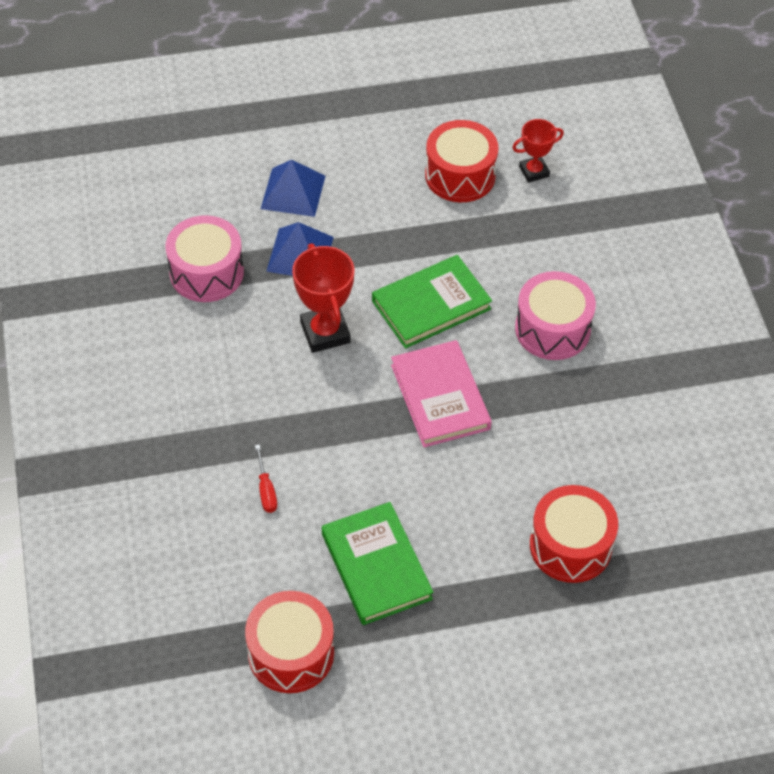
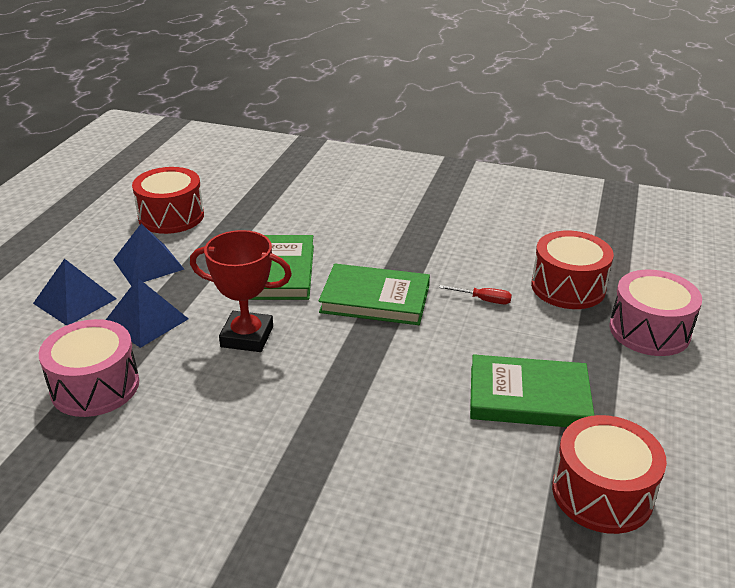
camera: 60 degrees left, 20 degrees down
red screwdriver [255,445,277,513] -> red screwdriver moved to [439,285,512,304]
pink book [391,340,492,447] -> green book [319,264,430,325]
red trophy [512,119,564,183] -> none
pink drum [515,271,596,360] -> pink drum moved to [609,270,702,356]
none -> blue pyramid [113,224,184,286]

